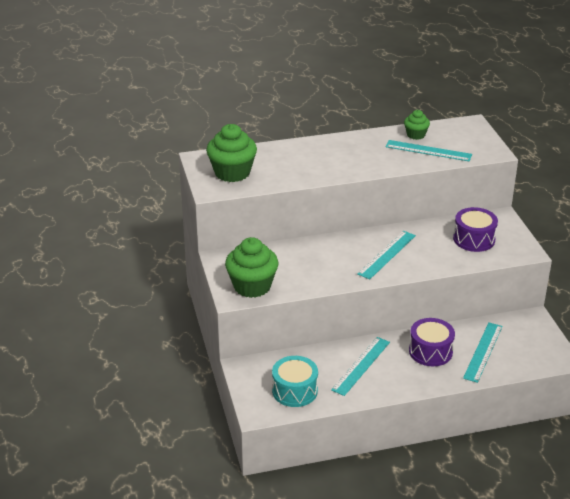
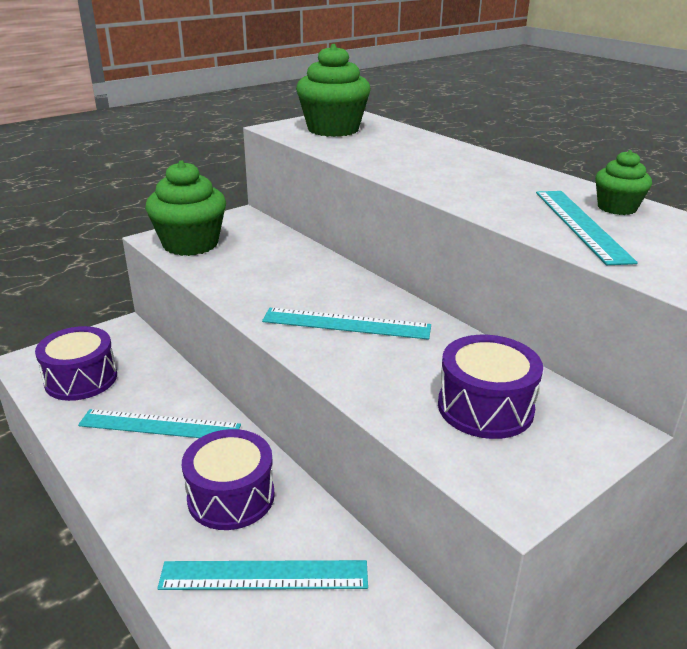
camera: 65 degrees right, 5 degrees down
turquoise drum [272,356,318,407] -> purple drum [35,326,117,401]

